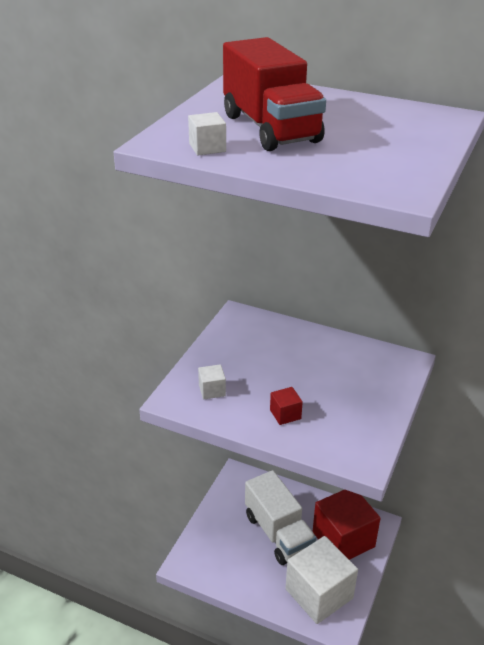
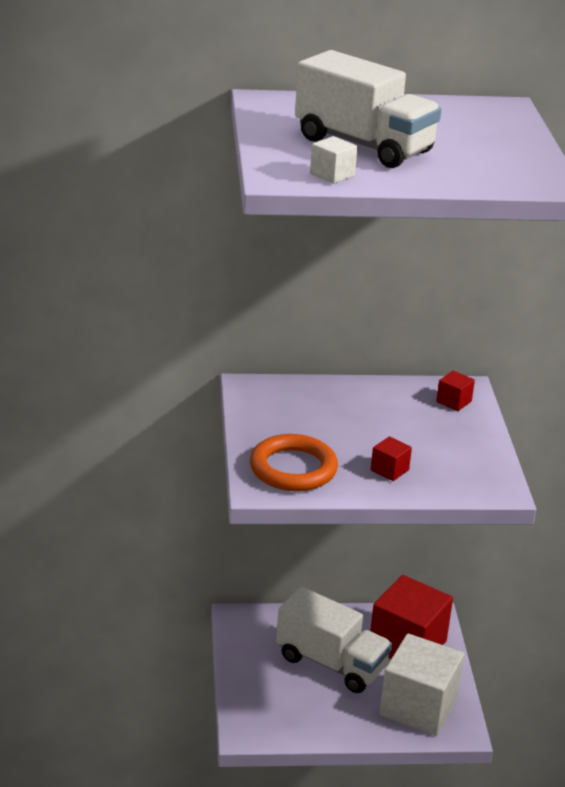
camera: 30 degrees left, 5 degrees down
white cube [198,364,226,400] -> orange ring [250,434,338,491]
red truck [223,37,326,151] -> white truck [295,50,441,168]
none -> red cube [436,371,475,411]

